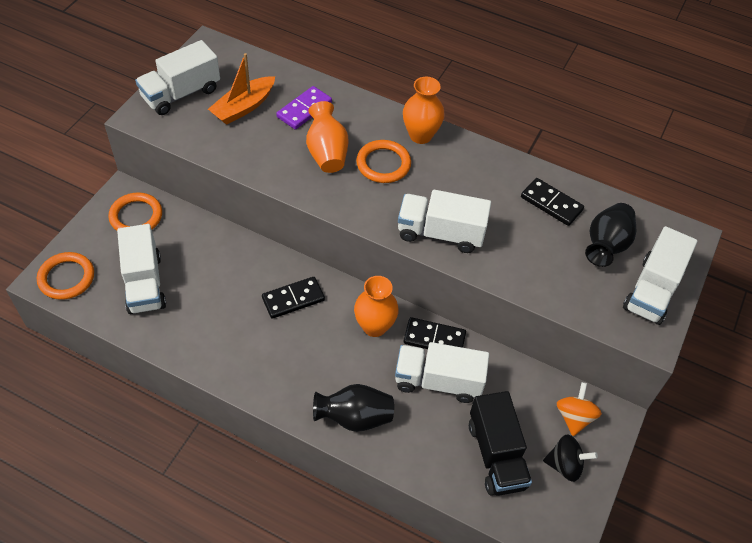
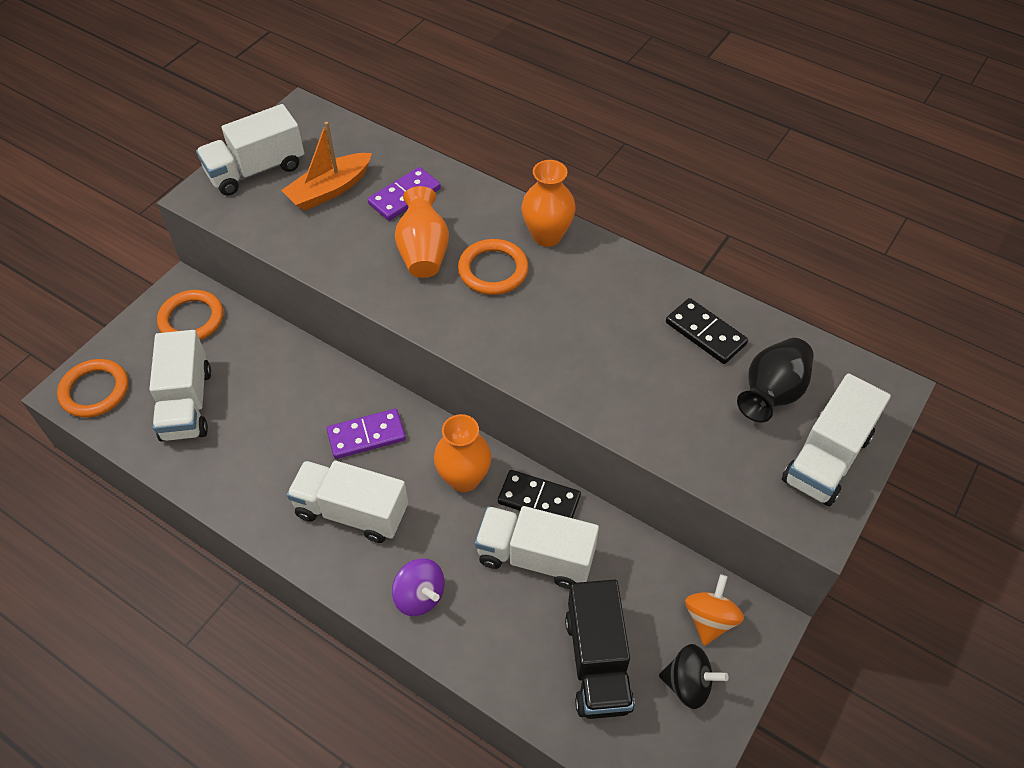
camera: 10 degrees right, 0 degrees up
black domino [262,277,325,319] -> purple domino [327,409,406,459]
black vase [313,384,394,432] -> purple spinning top [392,558,445,616]
white truck [398,190,491,253] -> white truck moved to [287,461,408,543]

